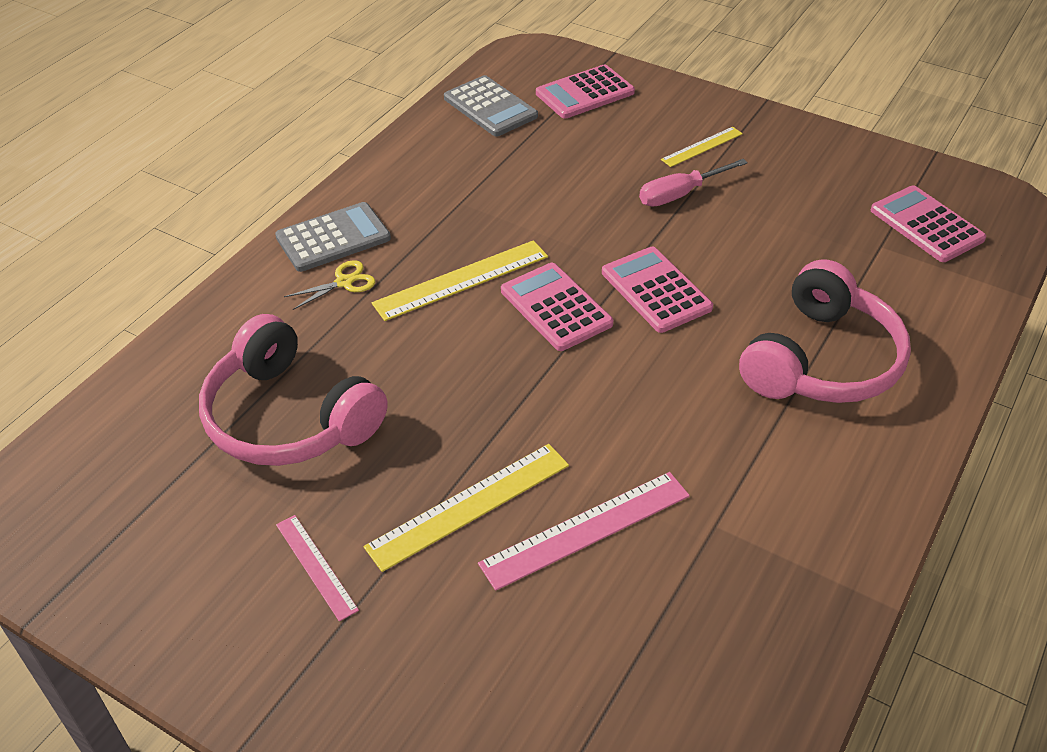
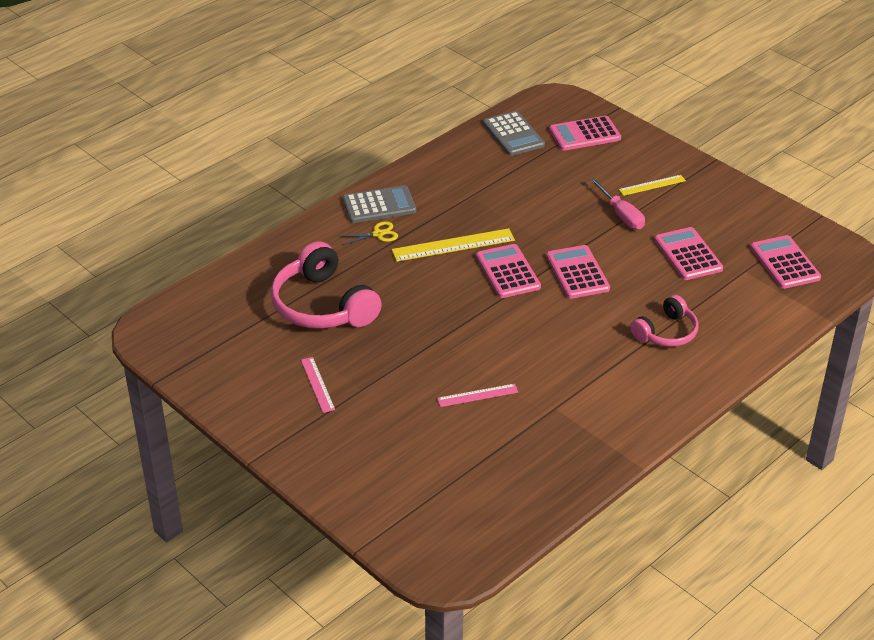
camera: 15 degrees right, 5 degrees down
yellow ruler [364,444,569,572] -> none
pink ruler [478,472,690,591] -> pink ruler [437,384,518,407], size x0.59
pink screwdriver [639,159,748,207] -> pink screwdriver turned 105 degrees counterclockwise [590,178,645,230]
pink headphones [739,259,911,403] -> pink headphones [630,295,699,347], size x0.59
none -> pink calculator [654,227,723,280]

